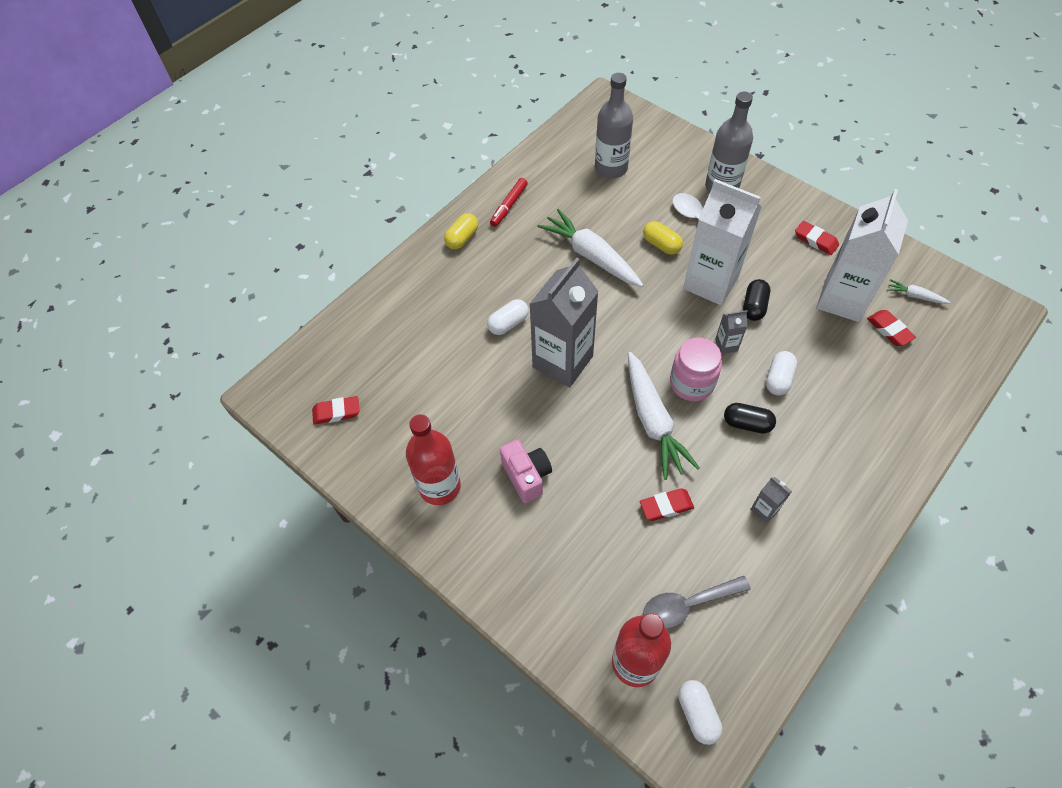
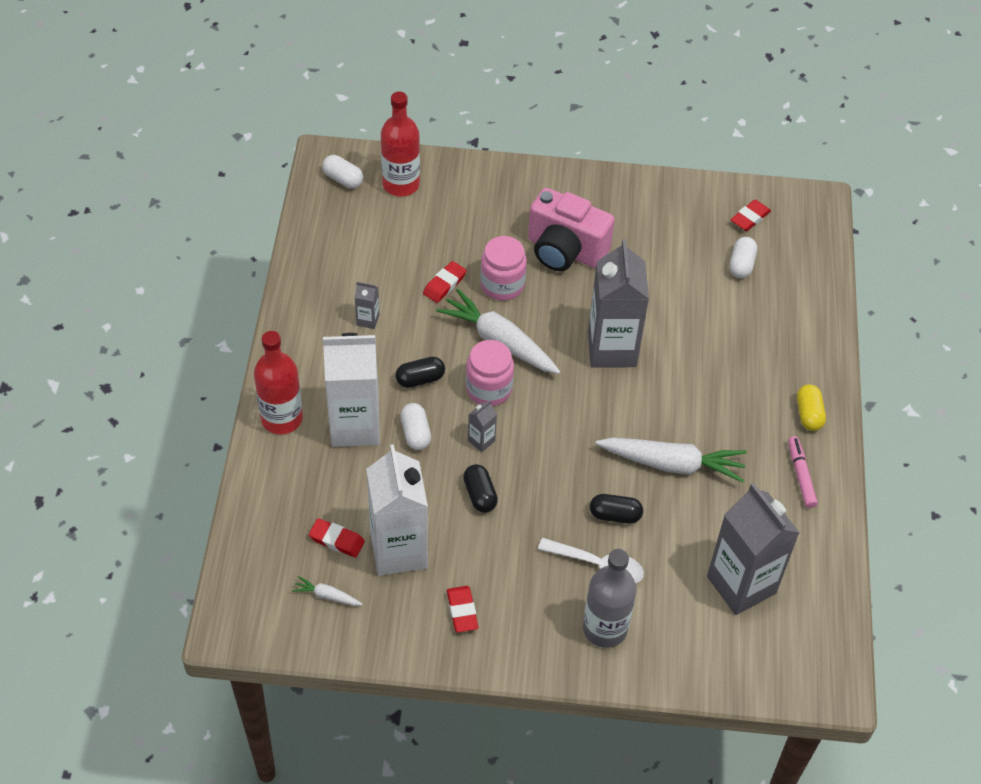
camera: 140 degrees right, 5 degrees down
red bottle [406,414,461,505] -> red bottle moved to [254,331,303,434]
white capsule [487,299,529,335] -> white capsule moved to [730,237,757,278]
red marker [490,178,528,227] -> pink marker [788,436,818,508]
pink camera [500,440,552,503] -> pink camera [528,188,615,271], size x1.64
grey bottle [595,73,633,178] -> grey carton [707,483,800,615]
yellow capsule [643,221,683,255] -> black capsule [590,494,643,524]
grey spoon [643,576,751,629] -> none
white carton [683,179,762,305] -> white carton moved to [323,333,380,447]
red eraser [795,221,839,255] -> red eraser turned 75 degrees clockwise [447,586,478,633]
white carrot [887,279,951,304] -> white carrot turned 150 degrees counterclockwise [292,576,362,606]
none -> pink jar [480,236,527,301]

